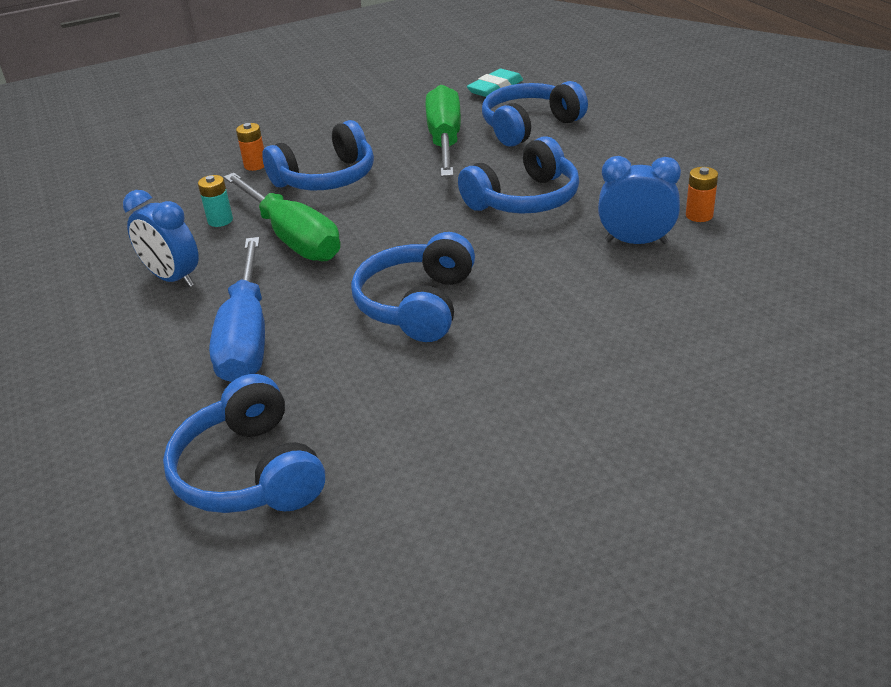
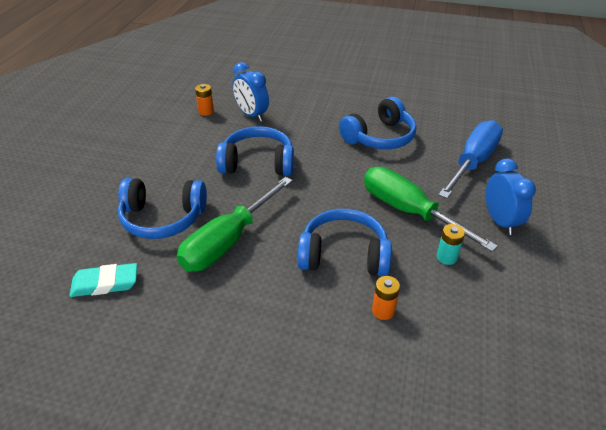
camera: 145 degrees left, 5 degrees up
blue headphones [163,374,325,513] -> none
green screwdriver [224,173,341,261] -> green screwdriver turned 45 degrees counterclockwise [364,167,498,252]

